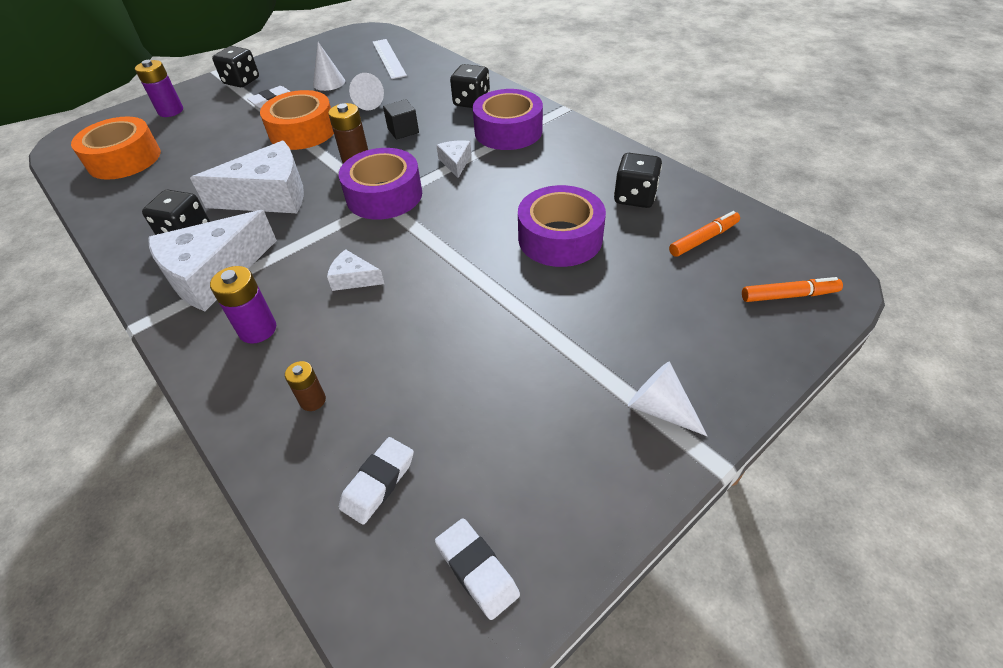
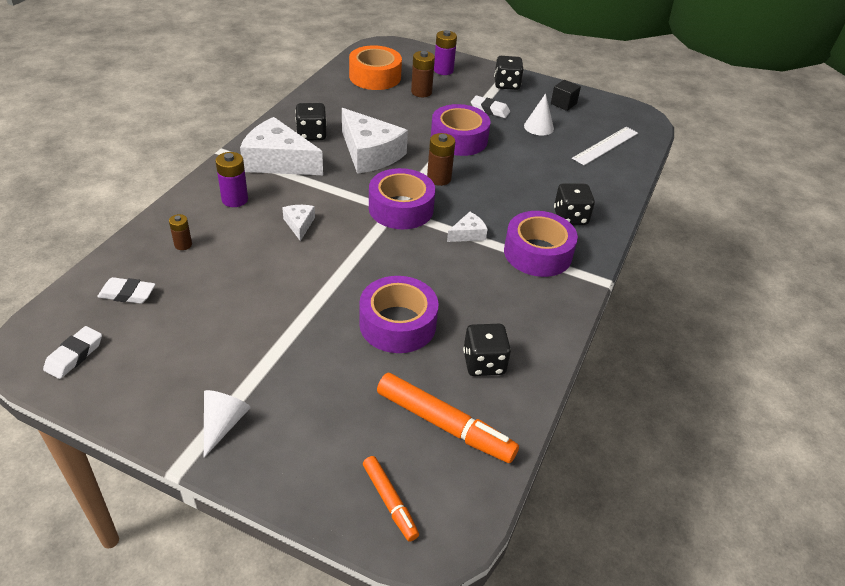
camera: 60 degrees right, 5 degrees down
orange tape [260,90,334,150] -> purple tape [431,104,490,156]
white cone [349,73,384,110] -> none
black cube [383,99,419,140] -> black cube moved to [551,80,581,111]
orange marker [669,211,740,257] -> orange marker [377,373,519,463], size x1.73
none -> brown battery [411,51,435,97]

